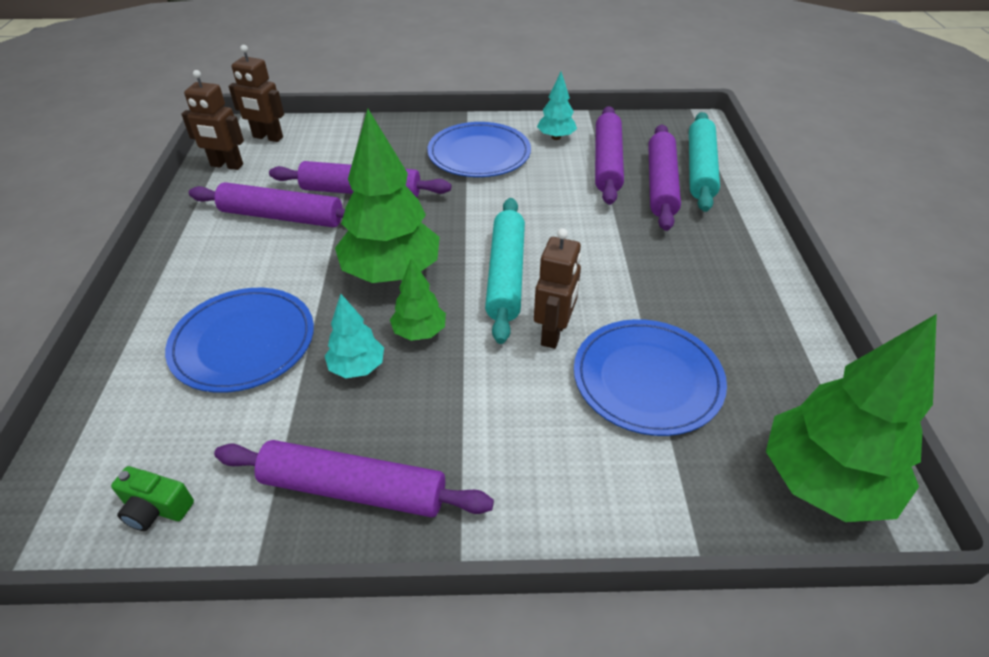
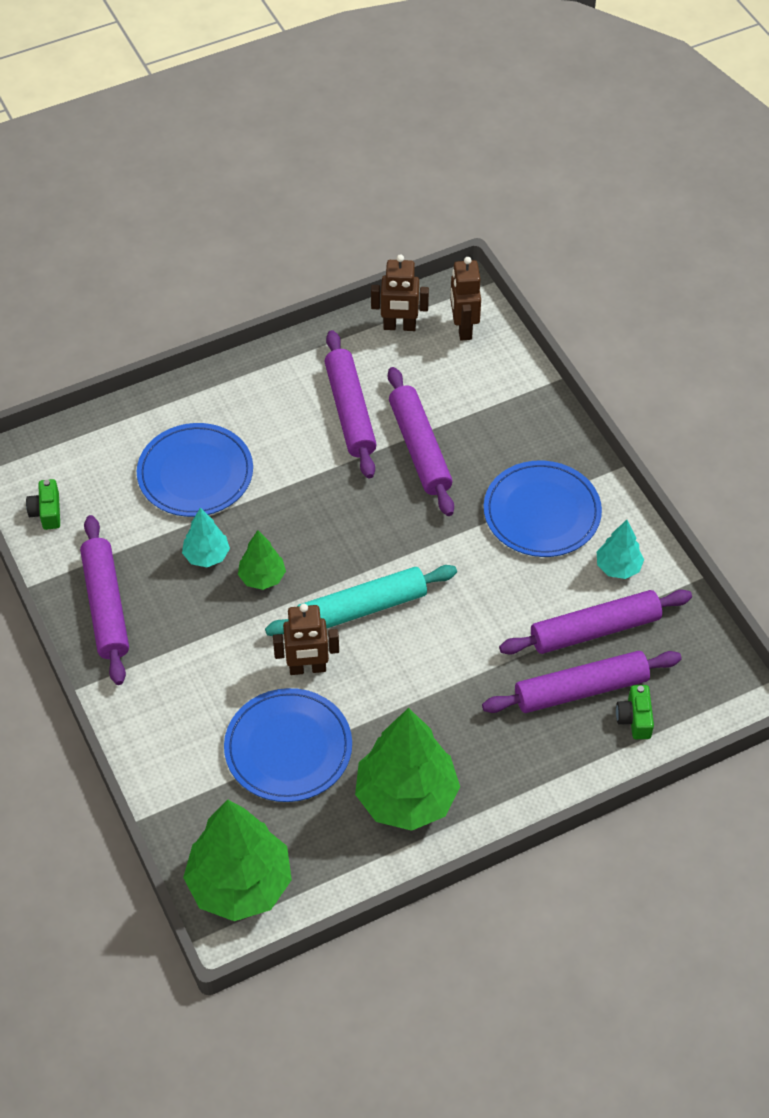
camera: 65 degrees right, 10 degrees up
brown robot [181,70,244,170] -> brown robot turned 75 degrees counterclockwise [371,254,429,331]
green tree [335,109,440,283] -> green tree moved to [355,708,460,831]
turquoise rolling pin [689,112,720,212] -> green camera [616,685,654,739]

